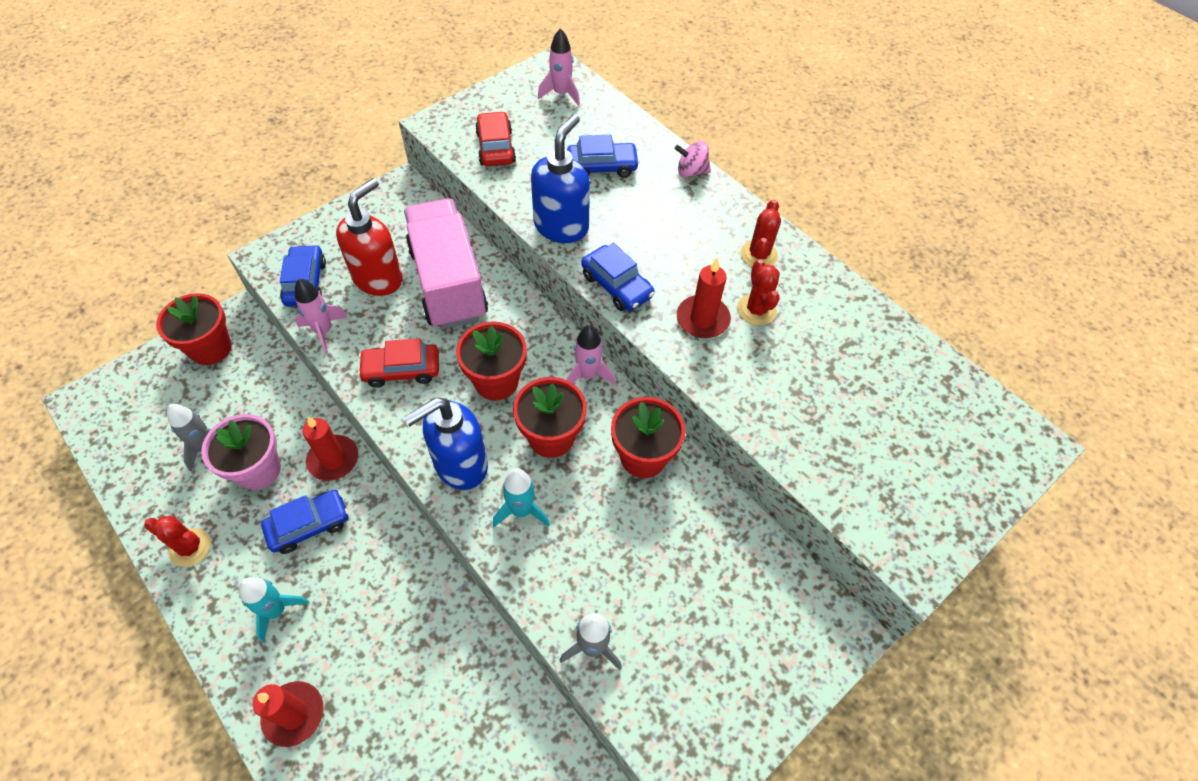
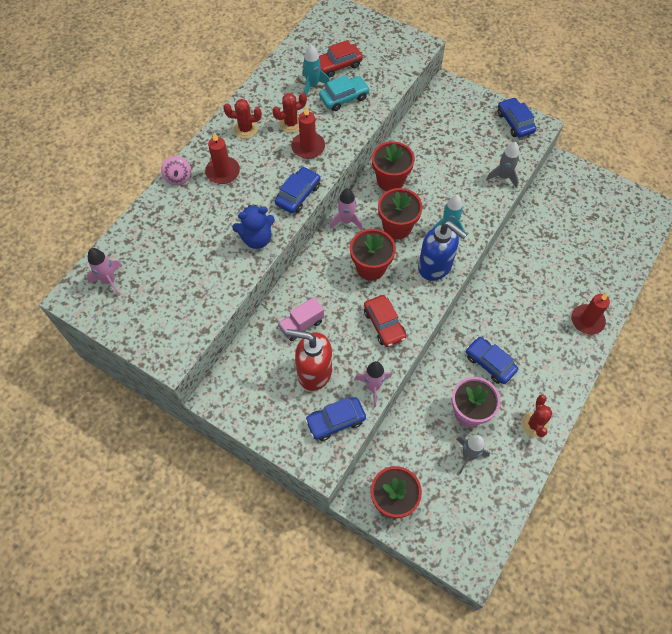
camera: 105 degrees left, 5 degrees up
turquoise rocket [239,577,309,643] -> turquoise rocket moved to [303,45,330,96]
red candle [302,417,358,481] -> red candle moved to [205,132,240,184]
pink truck [404,198,488,329] -> pink truck [278,297,324,341], size x0.45
red car [475,111,516,166] -> red car moved to [319,40,363,78]
blue soap dispenser [531,114,590,243] -> blue teddy bear [232,205,275,249]
blue car [567,135,640,178] -> blue car moved to [498,97,536,138]
none -> turquoise car [319,75,370,111]

